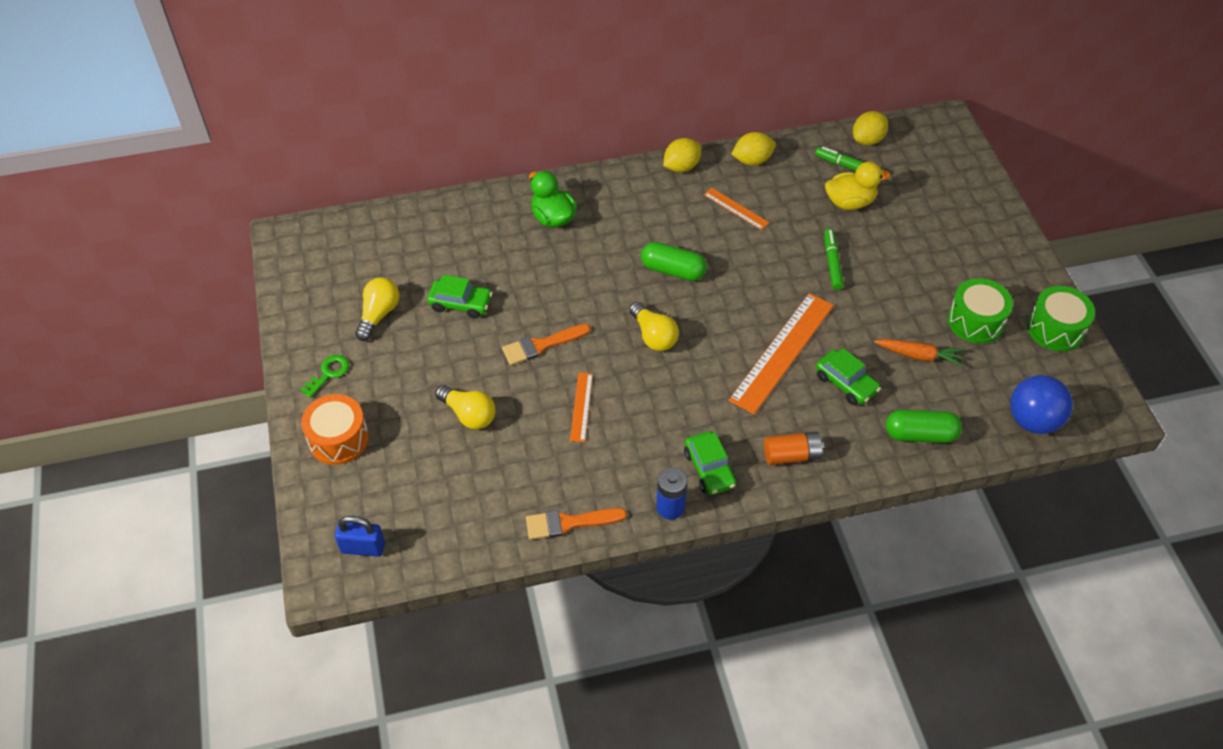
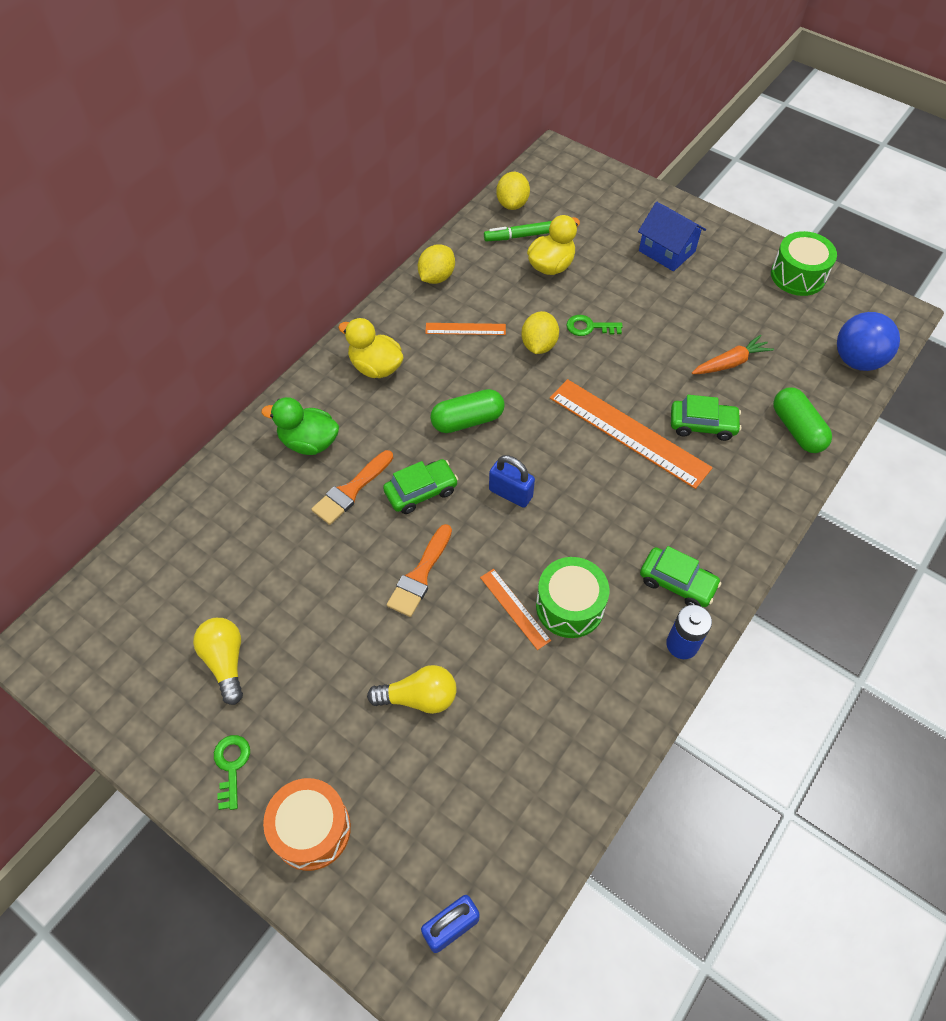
camera: 40 degrees left, 5 degrees up
green car [427,275,493,319] -> green car moved to [383,459,458,514]
orange brush [526,508,627,540] -> orange brush moved to [311,450,393,525]
yellow light bulb [629,302,679,351] -> blue padlock [489,455,535,508]
yellow lemon [663,138,701,172] -> yellow lemon moved to [521,311,559,354]
orange ruler [728,293,834,414] -> orange ruler turned 45 degrees counterclockwise [550,379,713,489]
orange battery [764,432,824,465] -> none
green marker [824,229,844,290] -> green key [566,315,623,336]
green capsule [886,410,962,443] -> green capsule turned 75 degrees counterclockwise [773,387,832,453]
green drum [948,278,1013,344] -> green drum moved to [536,557,609,638]
none -> yellow duck [338,318,404,378]
none -> blue house [638,202,706,271]

